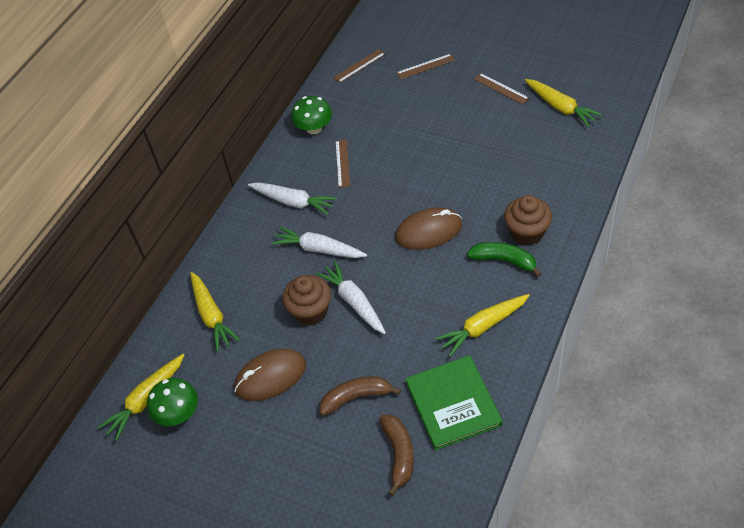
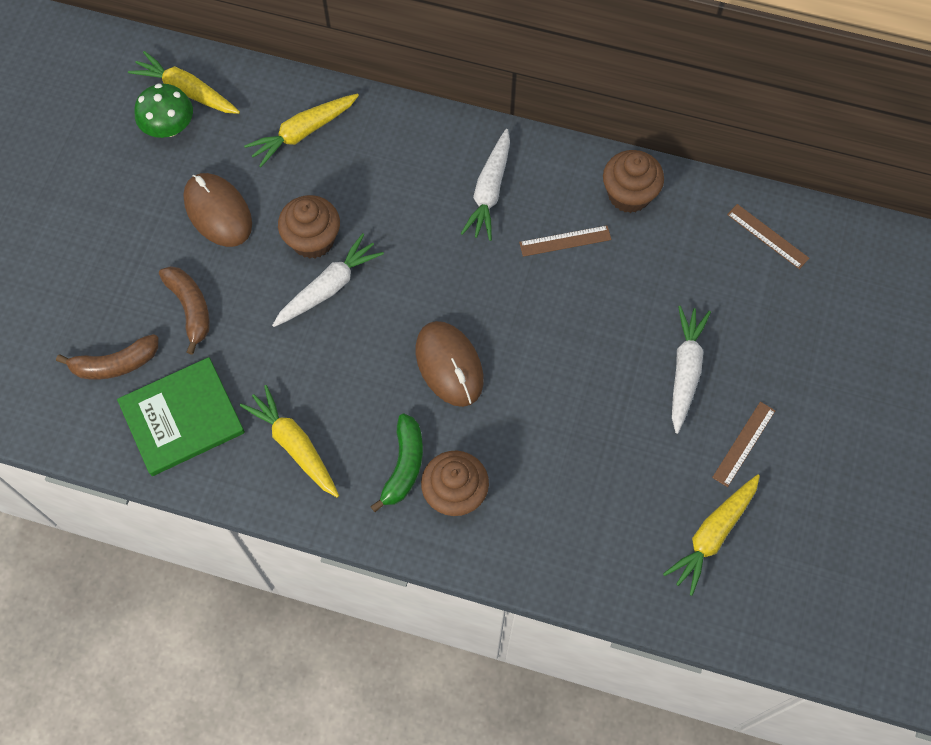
camera: 75 degrees right, 15 degrees up
white carrot [271,226,367,258] -> white carrot moved to [672,306,711,434]
green mushroom [291,96,332,134] -> brown cupcake [603,150,664,213]
brown ruler [396,54,455,79] -> none

